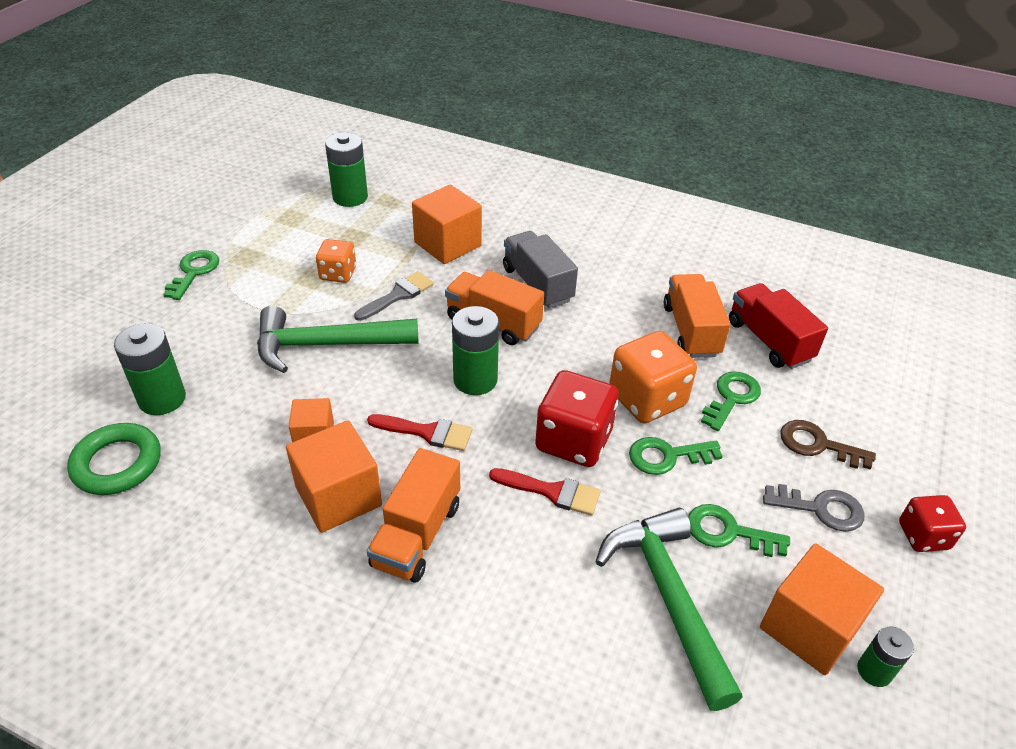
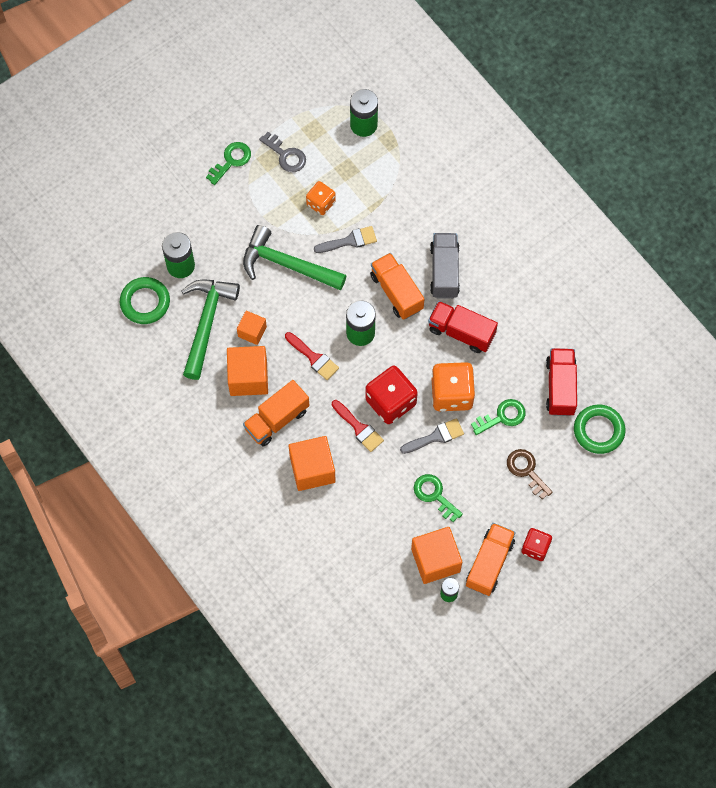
camera: 30 degrees right, 25 degrees up
orange cube [412,185,482,264] -> orange cube moved to [289,436,336,491]
green hammer [595,508,742,711] -> green hammer moved to [181,280,240,380]
green key [629,437,723,475] -> grey brush [400,418,464,454]
orange truck [664,274,731,358] -> orange truck moved to [466,523,516,596]
grey key [763,484,865,532] -> grey key moved to [259,132,306,172]
none -> red truck [428,301,498,353]
none -> green ring [574,405,625,454]

